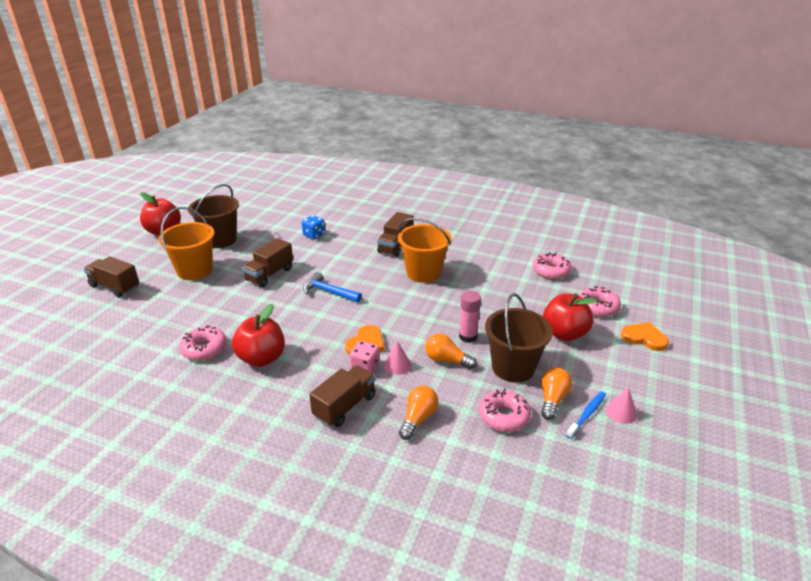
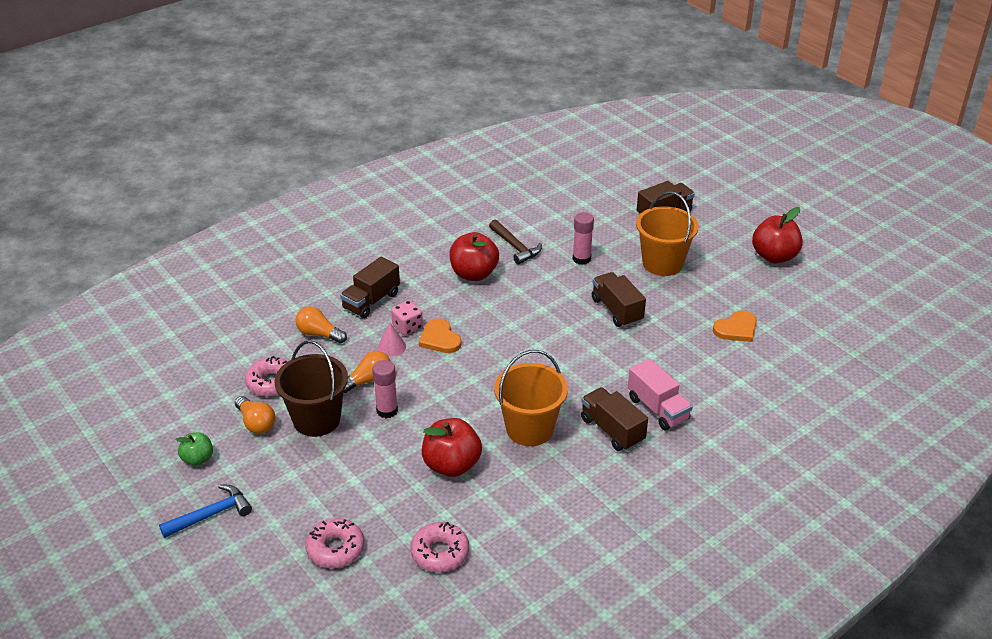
camera: 120 degrees right, 5 degrees up
pink donut [179,326,227,361] -> brown hammer [489,220,542,265]
brown bucket [188,184,239,248] -> none
blue dice [302,215,325,239] -> none
blue hammer [303,272,362,303] -> blue hammer moved to [159,485,252,538]
brown truck [309,365,376,427] -> brown truck turned 60 degrees clockwise [340,256,400,318]
orange light bulb [399,386,438,440] -> orange light bulb turned 150 degrees clockwise [295,306,347,344]
red apple [543,293,597,341] -> red apple moved to [422,418,482,477]
blue toothbrush [566,391,606,439] -> none
pink cone [606,387,637,424] -> green apple [175,433,213,466]
orange heart [621,322,669,351] -> orange heart moved to [713,311,757,342]
none -> pink glue stick [573,212,594,265]
none -> pink truck [628,359,693,431]

